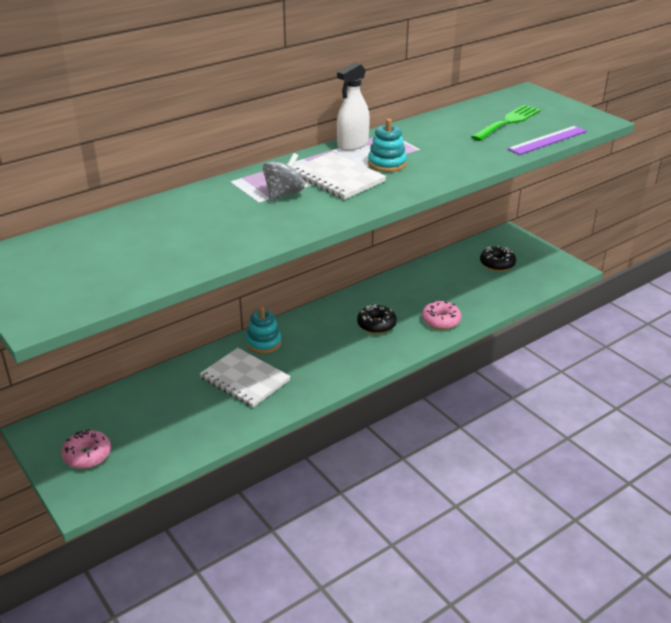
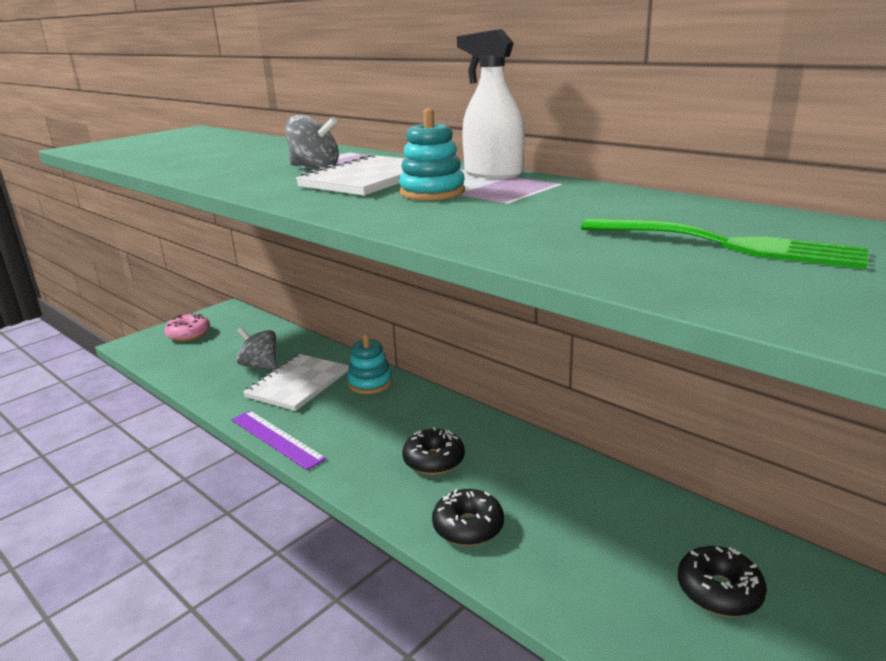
camera: 80 degrees right, 10 degrees down
pink donut [422,301,461,329] -> black donut [432,489,504,546]
purple ruler [508,126,587,155] -> purple ruler moved to [232,411,326,470]
none -> grey spinning top [237,327,276,369]

